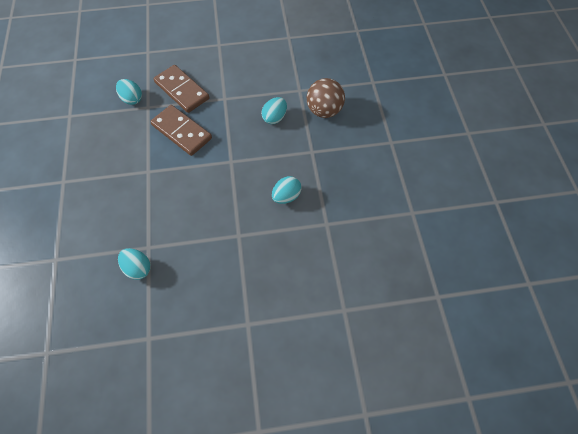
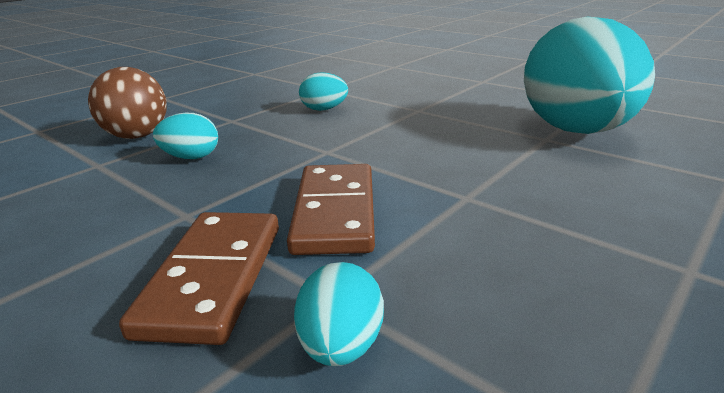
camera: 130 degrees left, 35 degrees down
turquoise egg [118,248,151,280] -> turquoise egg [524,17,655,134], size x2.50

